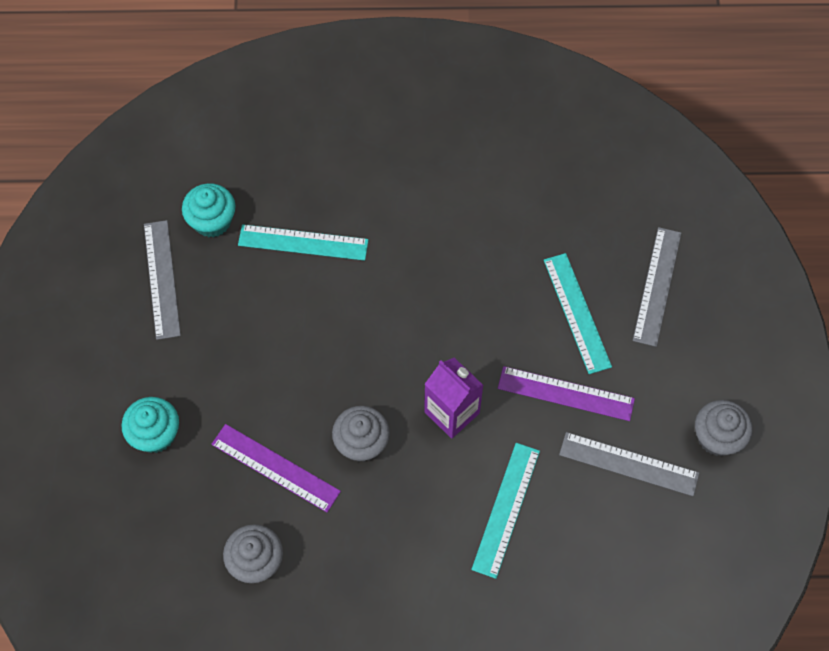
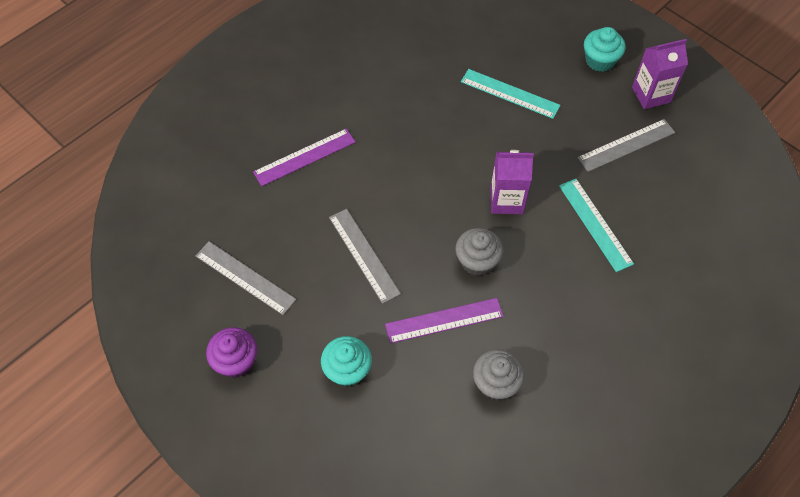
camera: 45 degrees left, 5 degrees down
turquoise cupcake [182,183,235,238] -> turquoise cupcake moved to [584,27,625,72]
turquoise ruler [238,224,369,261] -> none
purple ruler [498,366,635,421] -> purple ruler moved to [253,129,356,186]
grey ruler [633,227,681,347] -> grey ruler moved to [329,209,401,304]
grey cupcake [695,400,753,456] -> purple carton [632,39,688,109]
none -> purple cupcake [206,327,257,378]

